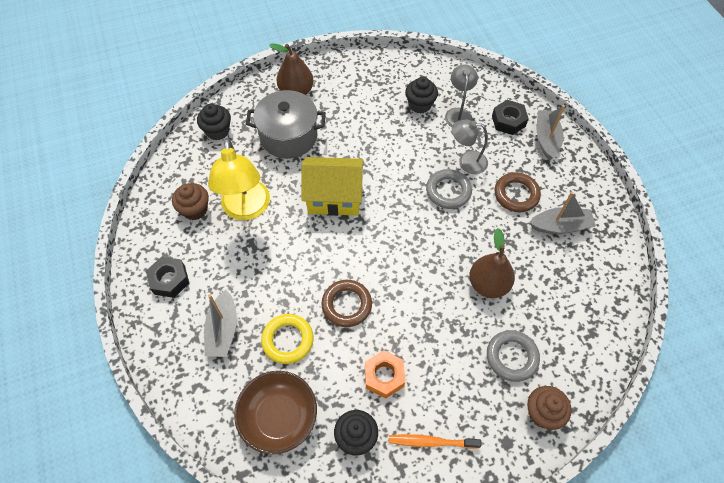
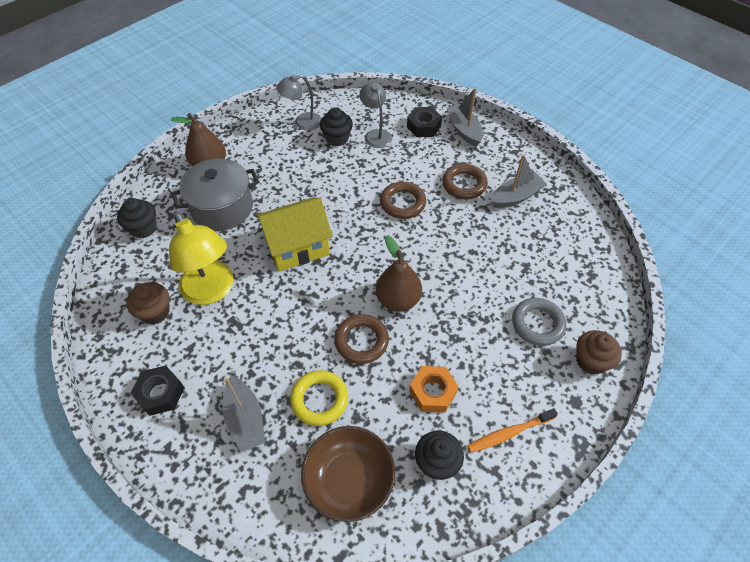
camera: 25 degrees left, 5 degrees down
grey ring [426,169,472,209] -> brown ring [380,182,426,219]
grey lamp [452,120,488,174] -> grey lamp moved to [276,75,322,131]
brown pear [469,228,515,298] -> brown pear moved to [376,236,422,312]

